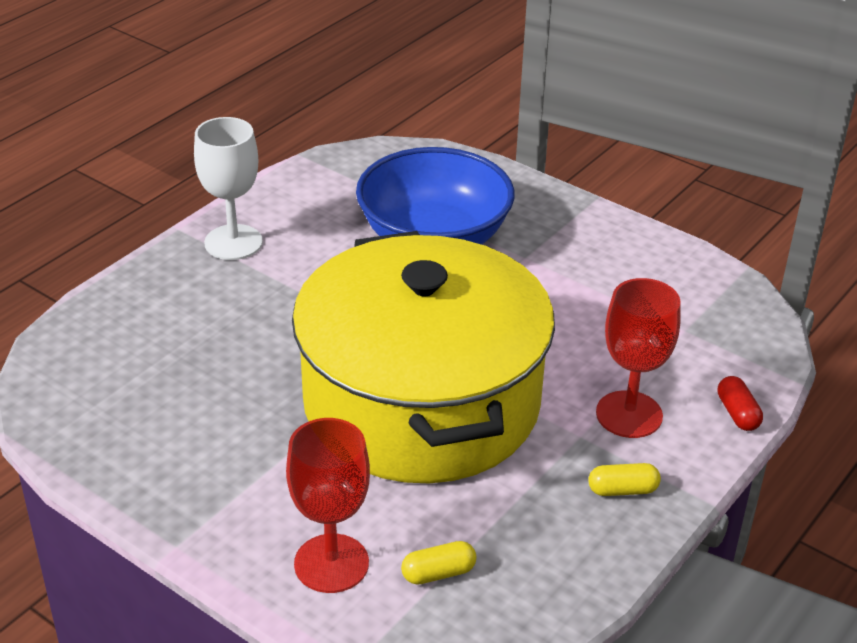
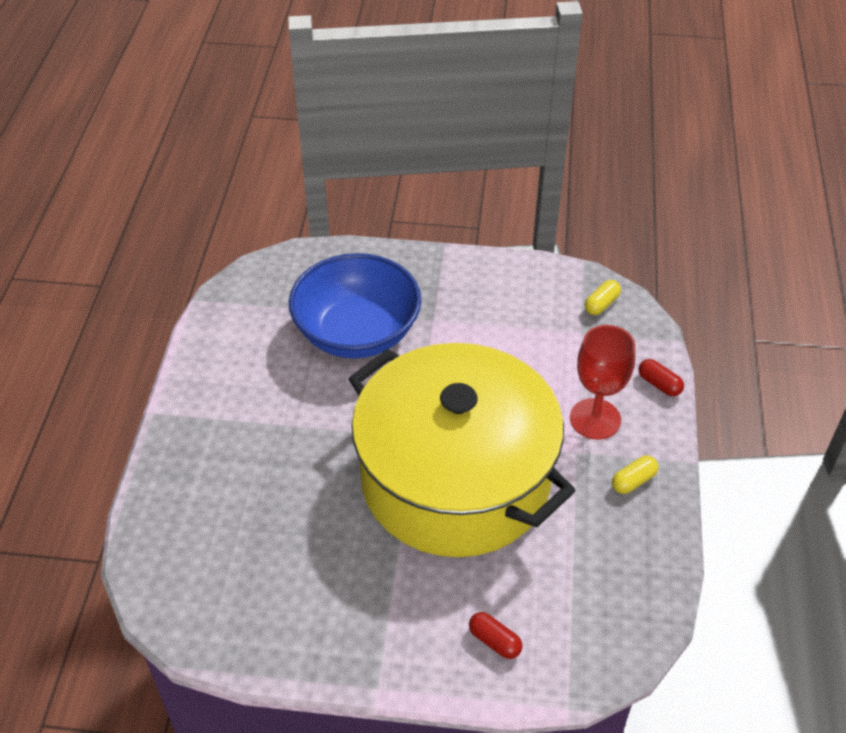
camera: 30 degrees left, 10 degrees up
white goblet [194,117,263,260] -> none
red goblet [286,418,370,593] -> red capsule [469,612,522,659]
yellow capsule [401,541,476,584] -> yellow capsule moved to [585,280,621,315]

